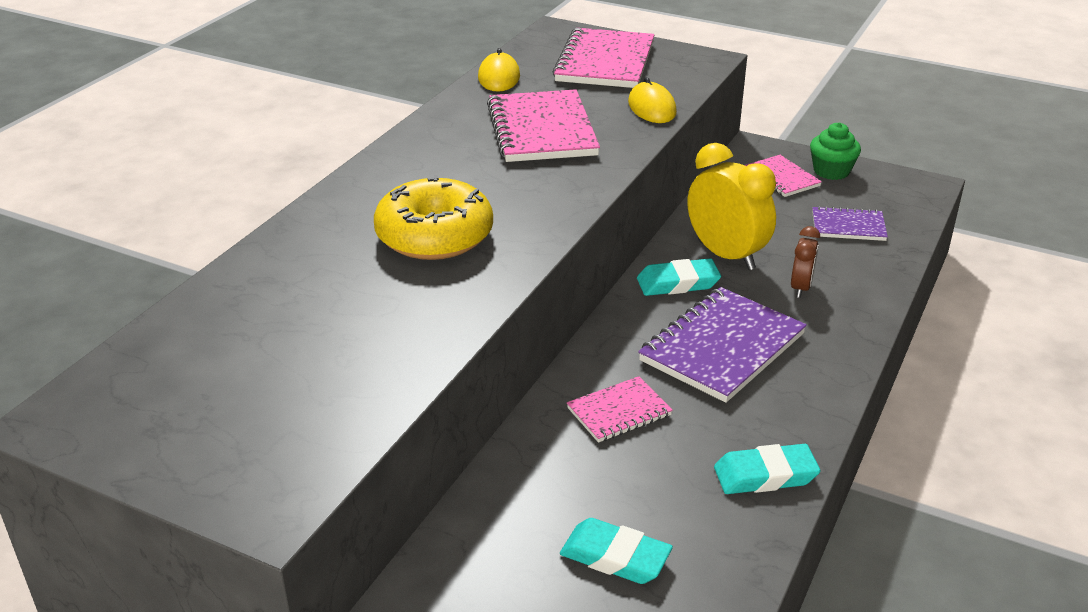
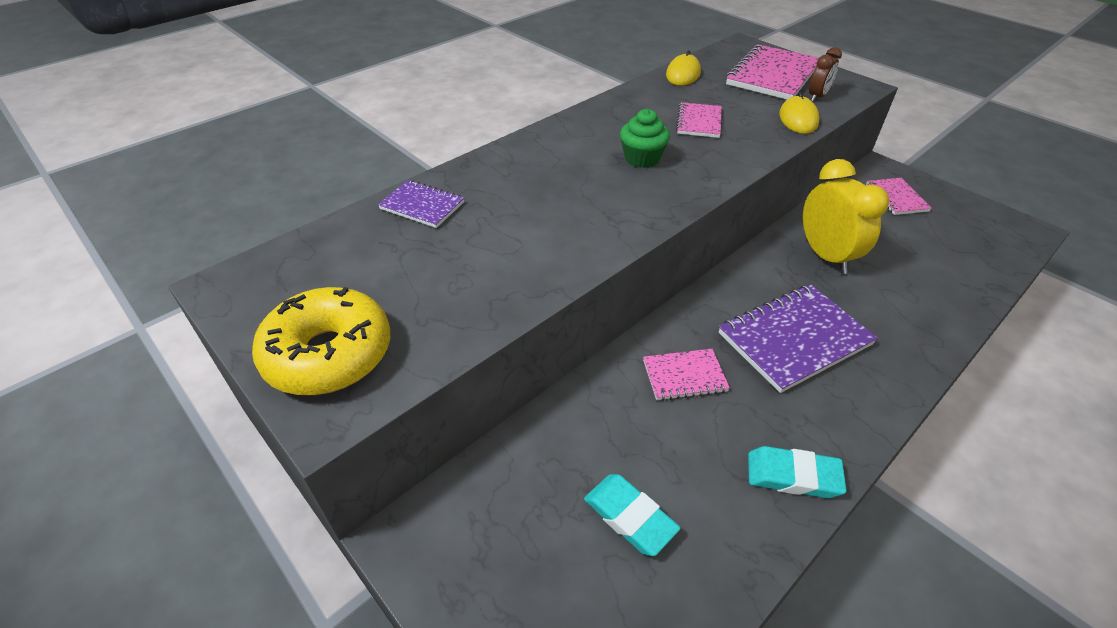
camera: 20 degrees right, 10 degrees up
yellow donut [374,175,493,260] -> yellow donut moved to [252,287,390,395]
pink notebook [487,89,600,162] -> pink notebook [676,102,722,138], size x0.55
turquoise eraser [637,259,721,296] -> none
brown clock [791,226,820,298] -> brown clock moved to [809,47,842,102]
green cupcake [810,122,861,180] -> green cupcake moved to [620,109,670,168]
purple notebook [812,206,888,241] -> purple notebook moved to [378,180,464,228]

